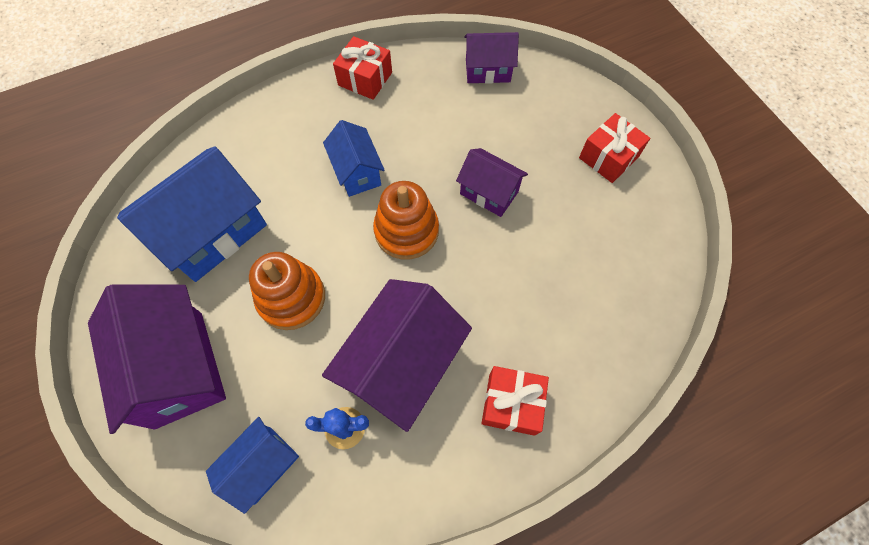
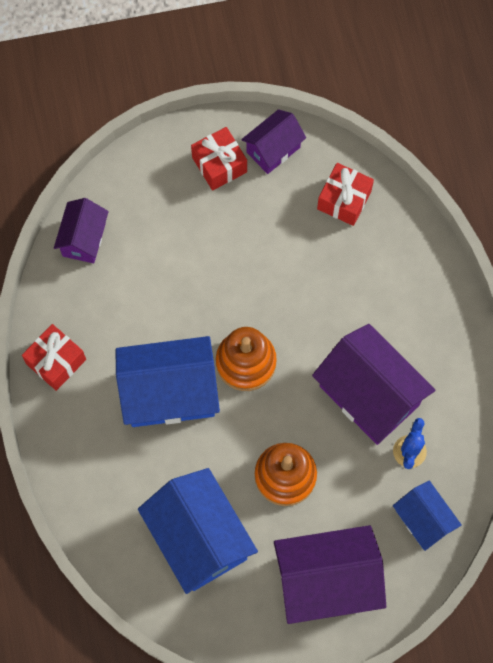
camera: 75 degrees left, 5 degrees up
blue house [323,120,385,197] -> blue house [116,336,220,427], size x1.77
purple house [456,148,528,217] -> purple house moved to [241,109,306,174]
red gift [482,366,549,436] -> red gift moved to [317,163,374,226]

